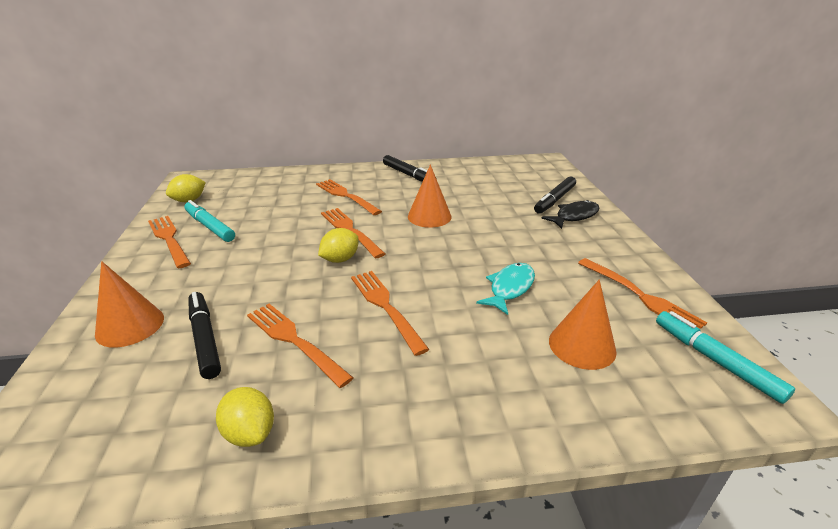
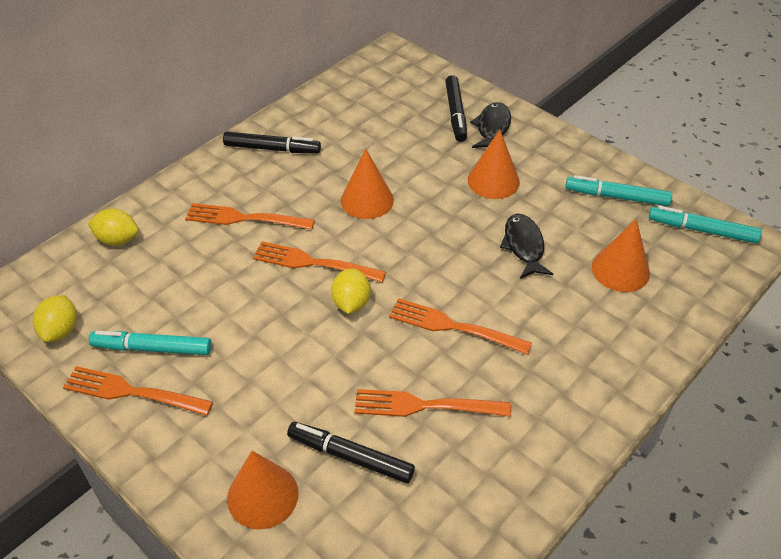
camera: 40 degrees left, 15 degrees up
yellow lemon [216,387,274,447] -> yellow lemon moved to [88,209,139,246]
turquoise fish [476,263,535,315] -> black fish [500,214,553,279]
orange fork [578,258,707,329] -> turquoise marker [565,175,672,206]
none -> orange cone [467,130,520,199]

